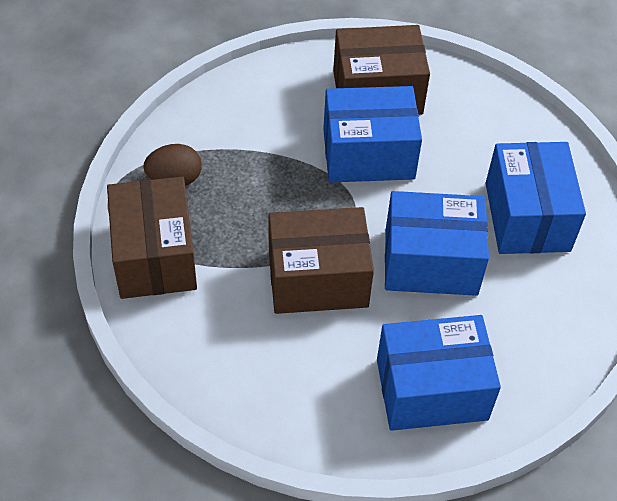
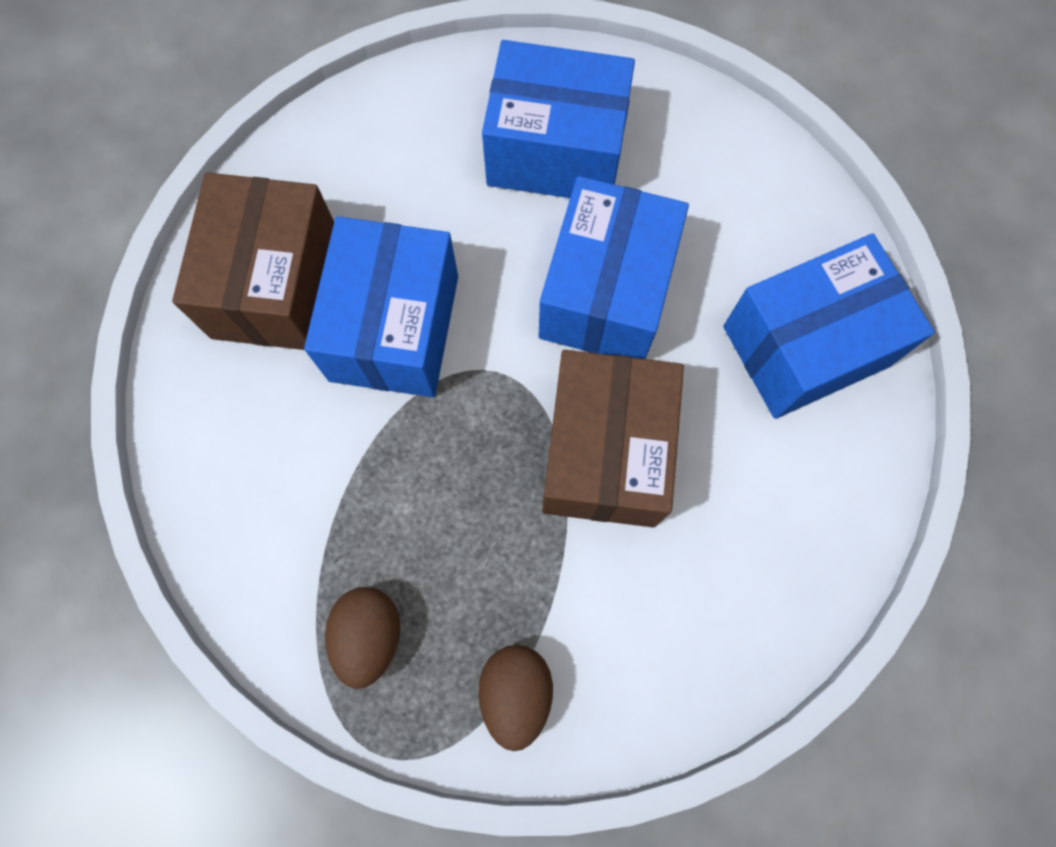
camera: 75 degrees left, 20 degrees up
brown box [107,177,197,299] -> brown egg [478,645,553,751]
blue box [377,315,501,431] -> blue box turned 60 degrees clockwise [723,233,935,419]

